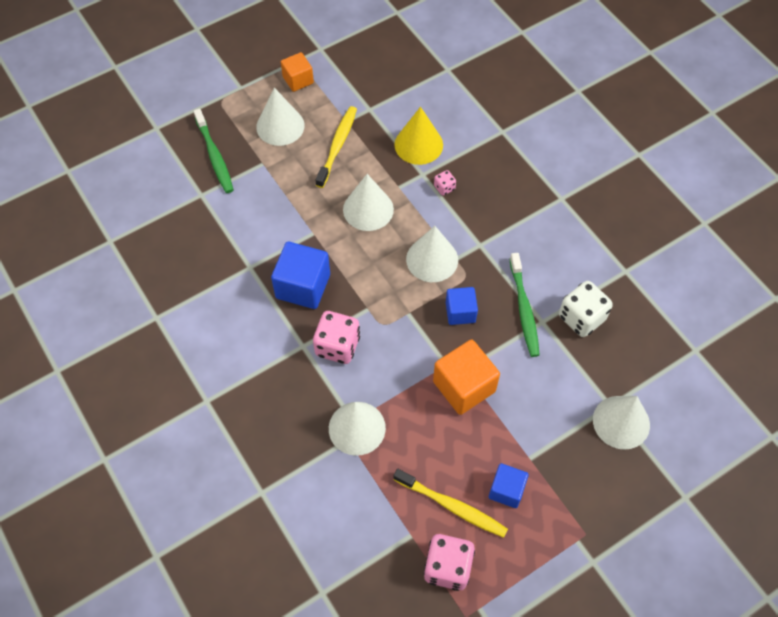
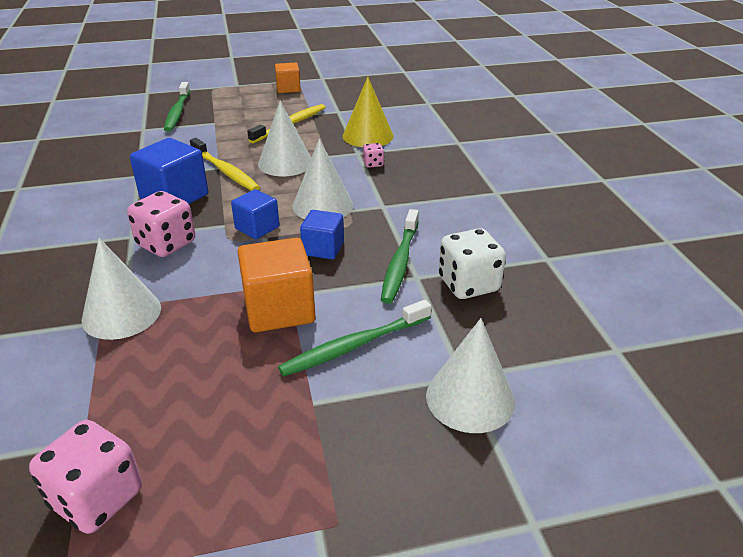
camera: 20 degrees right, 25 degrees down
white cone [256,88,305,146] -> none
yellow toothbrush [393,469,508,538] -> yellow toothbrush moved to [190,138,260,191]
blue cube [489,463,529,508] -> blue cube moved to [231,189,279,239]
none -> green toothbrush [278,300,431,377]

